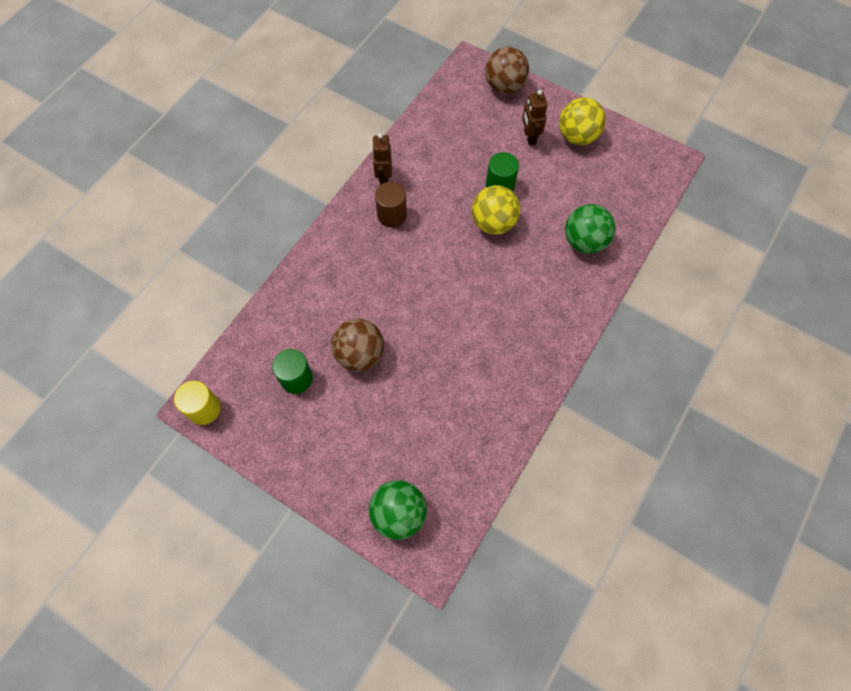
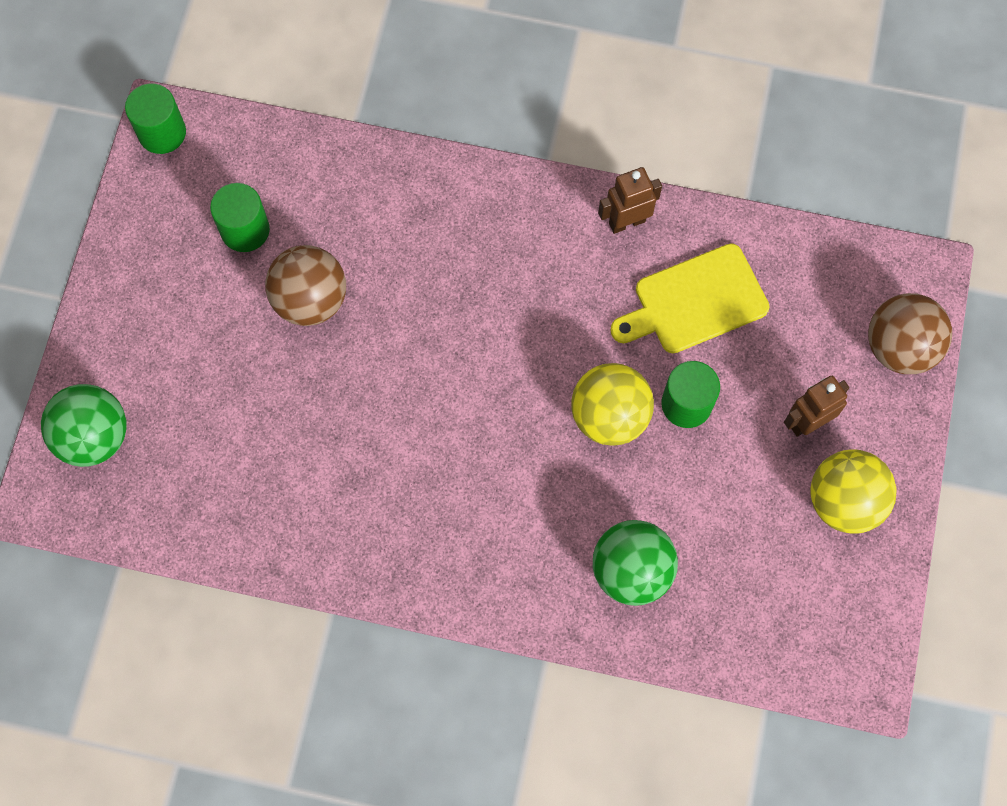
camera: 70 degrees right, 5 degrees up
yellow cylinder [174,381,221,425] -> green cylinder [125,84,186,154]
brown cylinder [375,182,407,227] -> none
none -> yellow cutting board [610,244,769,353]

